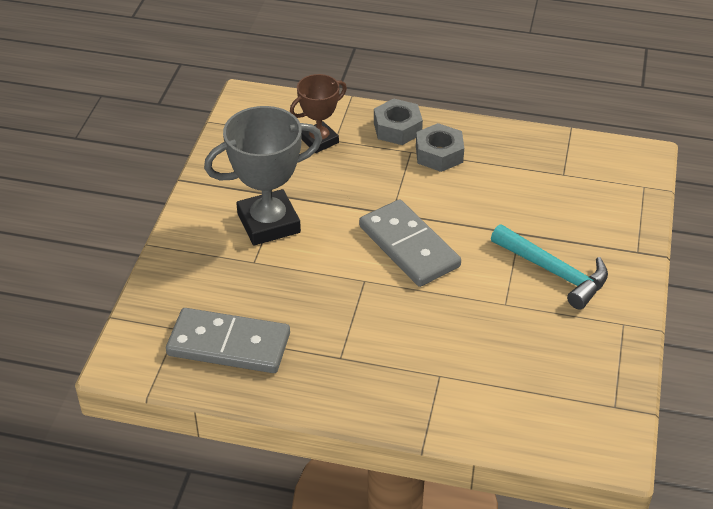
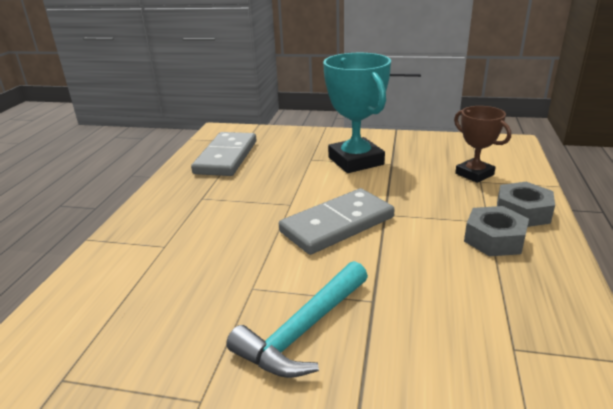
camera: 90 degrees right, 15 degrees down
grey trophy [204,106,322,246] -> turquoise trophy [323,53,391,173]

